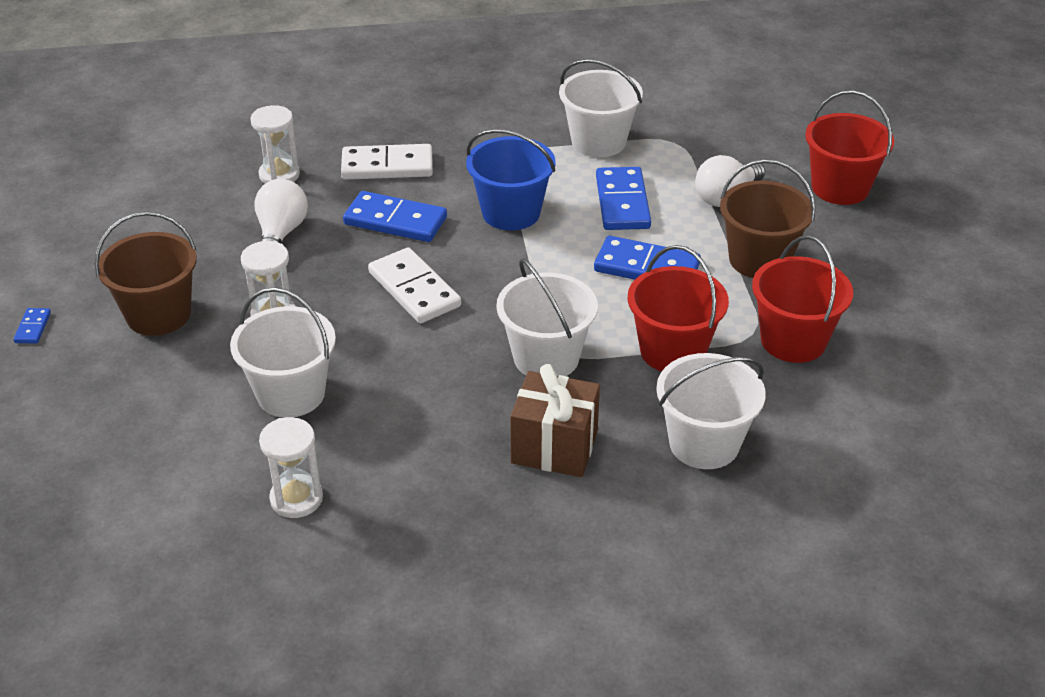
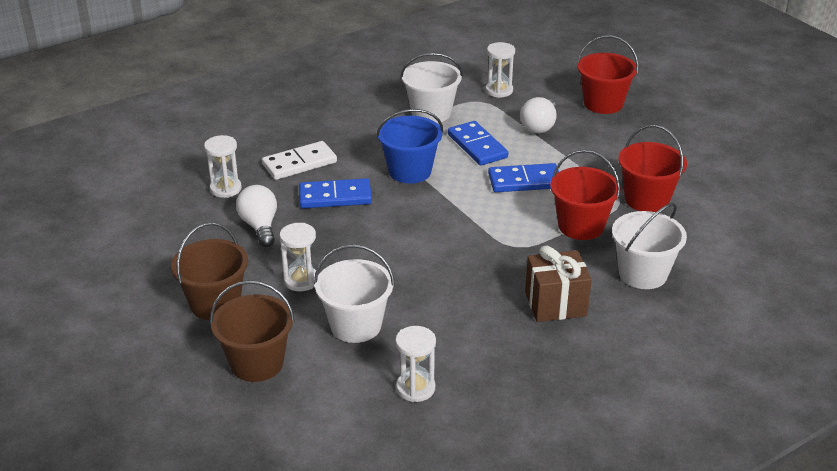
camera: 25 degrees left, 5 degrees down
blue domino [13,308,51,344] -> none
white domino [368,247,461,324] -> none
white bucket [497,258,598,376] -> none
brown bucket [720,159,815,278] -> brown bucket moved to [210,280,295,382]
none -> white hourglass [485,42,515,98]

